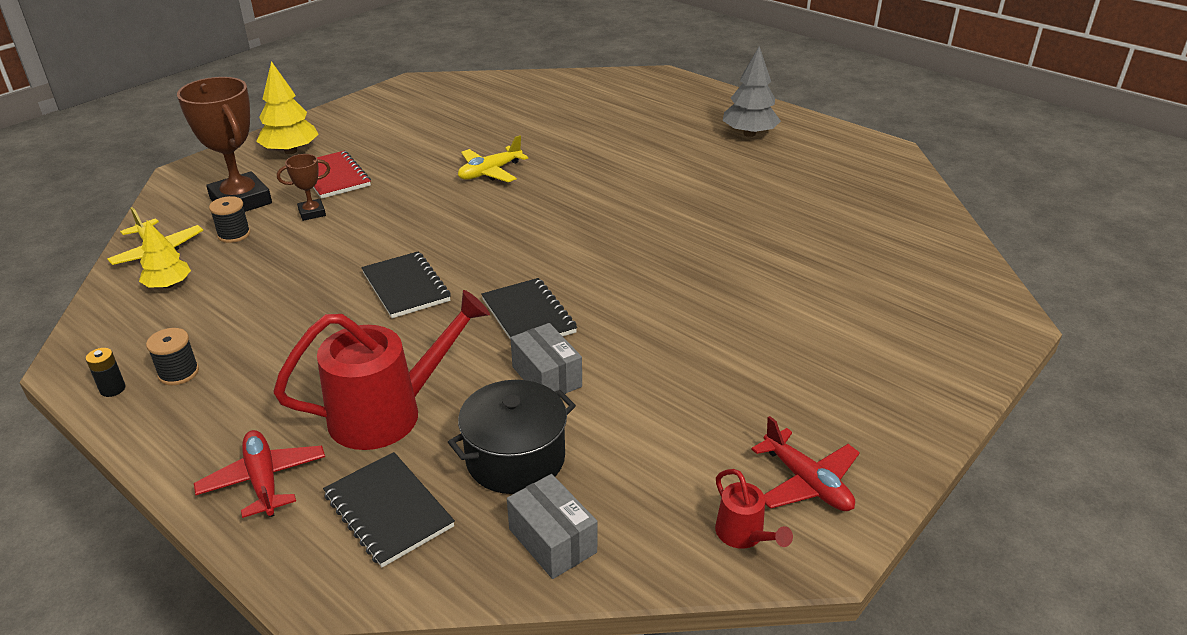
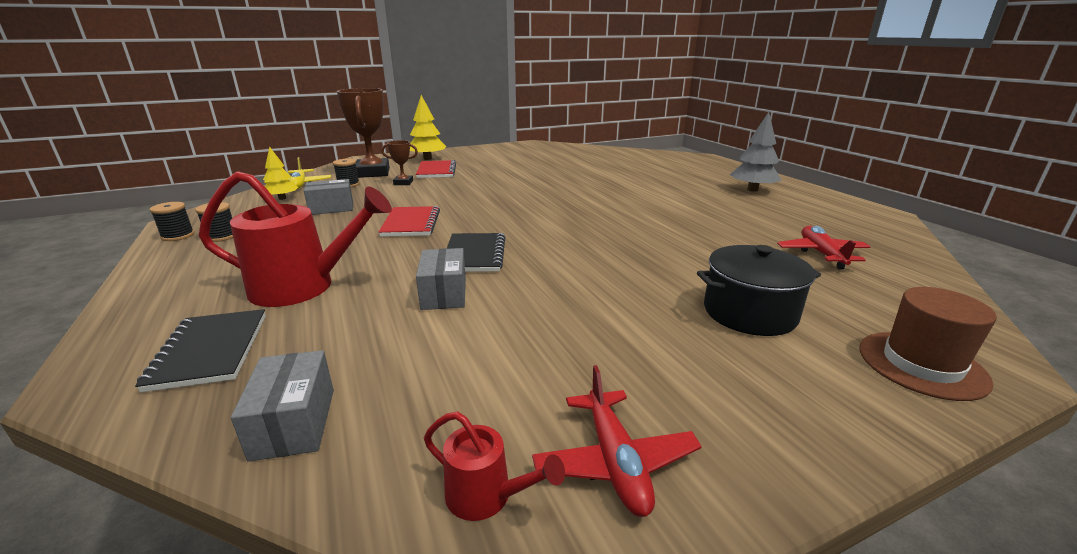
camera: 25 degrees right, 10 degrees down
black battery [86,348,126,397] -> black spool [150,202,194,241]
red plane [194,430,325,518] -> red plane moved to [777,226,870,270]
black notebook [361,252,451,318] -> red notebook [379,206,440,237]
black pot [448,380,576,494] -> black pot moved to [697,245,821,336]
yellow plane [458,135,528,182] -> none
red watering can [715,469,793,549] -> red watering can turned 60 degrees counterclockwise [424,412,565,521]
none -> grey box [304,179,353,215]
none -> brown hat [859,287,997,401]

